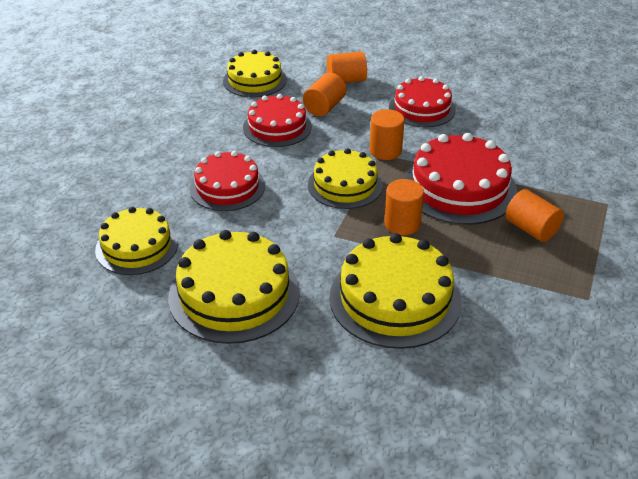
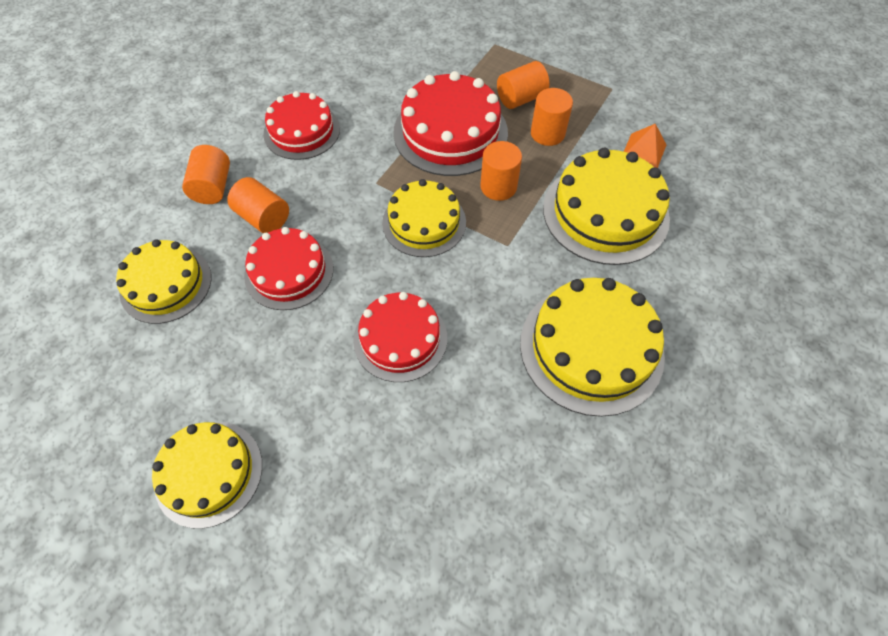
camera: 80 degrees left, 20 degrees up
yellow cake [95,207,178,275] -> yellow cake moved to [152,422,262,529]
orange cylinder [370,109,404,160] -> orange cylinder moved to [531,88,573,146]
none -> orange pyramid [624,124,666,168]

